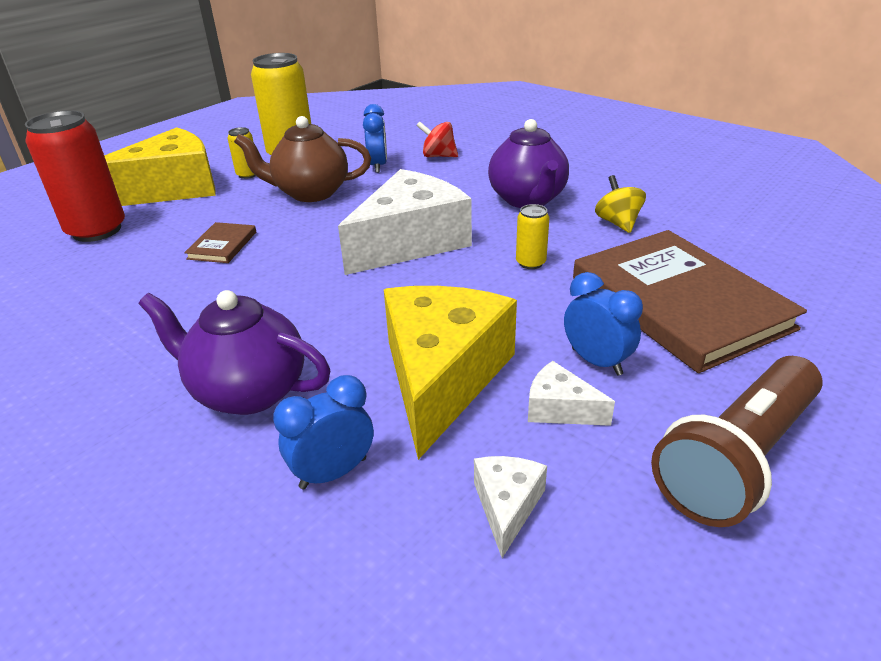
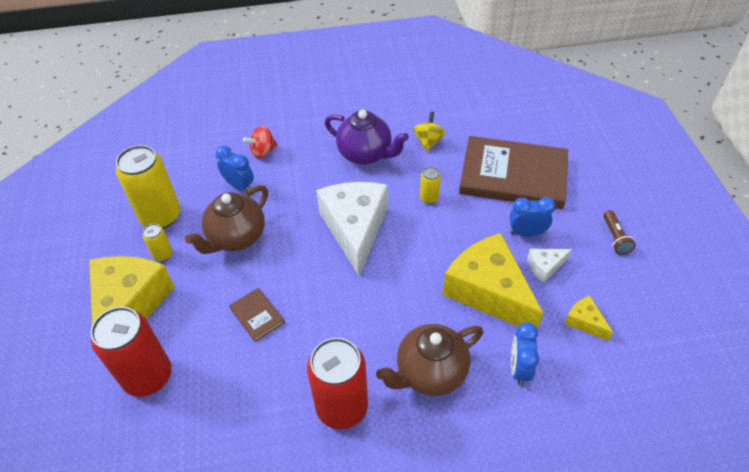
camera: 50 degrees left, 15 degrees up
purple teapot [139,290,330,415] -> brown teapot [376,324,483,396]
white cheese [474,456,547,558] -> yellow cheese [564,296,613,341]
yellow spinning top [595,175,646,233] -> yellow spinning top turned 75 degrees clockwise [413,112,446,152]
brown flashlight [651,356,823,527] -> brown flashlight [603,210,636,255], size x0.47
none -> red can [307,338,368,430]

